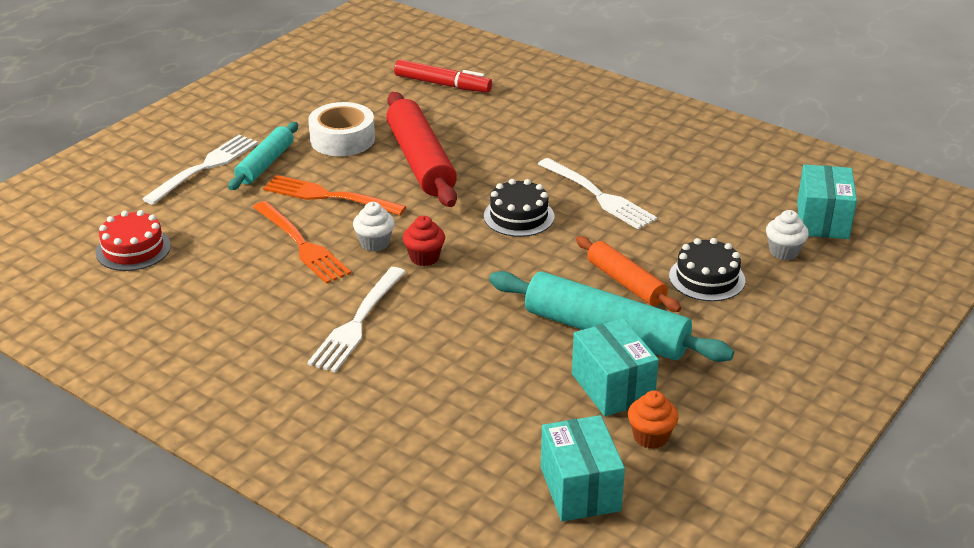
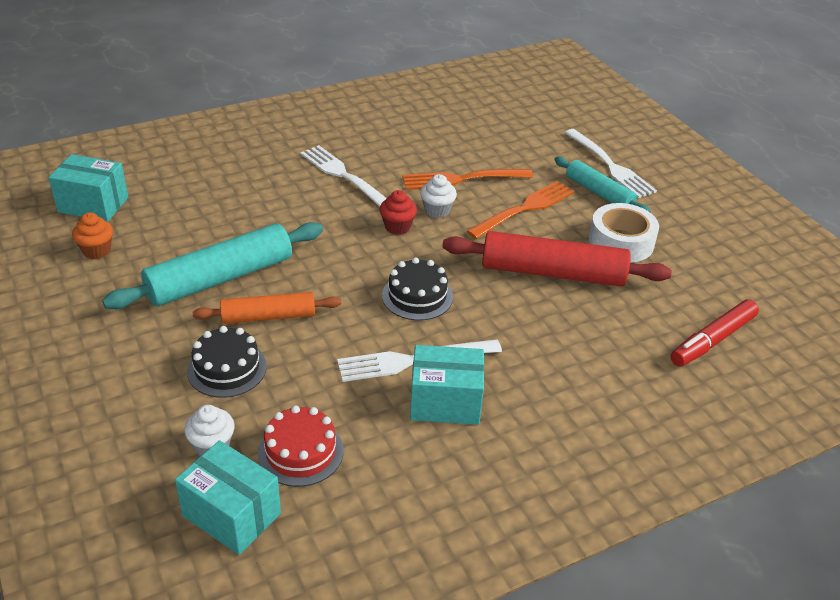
camera: 115 degrees right, 5 degrees up
red cake [96,210,171,271] -> red cake moved to [258,405,343,487]
turquoise box [572,318,659,416] -> turquoise box moved to [410,345,484,425]

